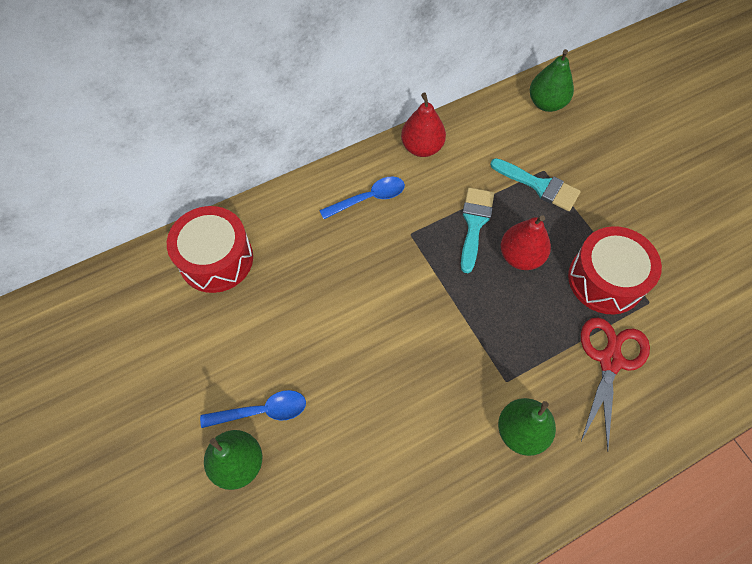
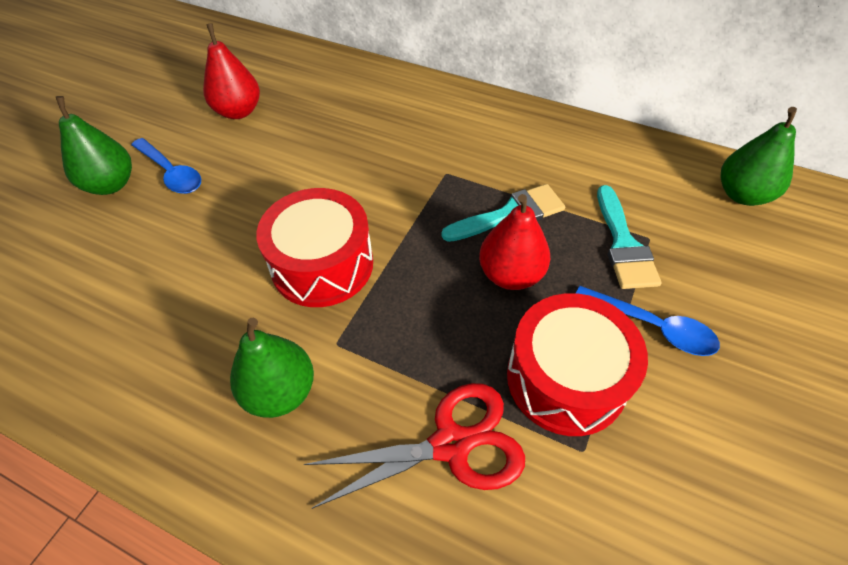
camera: 55 degrees right, 10 degrees down
red drum [167,206,253,293] -> red drum moved to [256,188,373,307]
blue spoon [319,177,405,219] -> blue spoon moved to [576,286,720,356]
red pear [401,93,446,157] -> red pear moved to [203,23,260,119]

